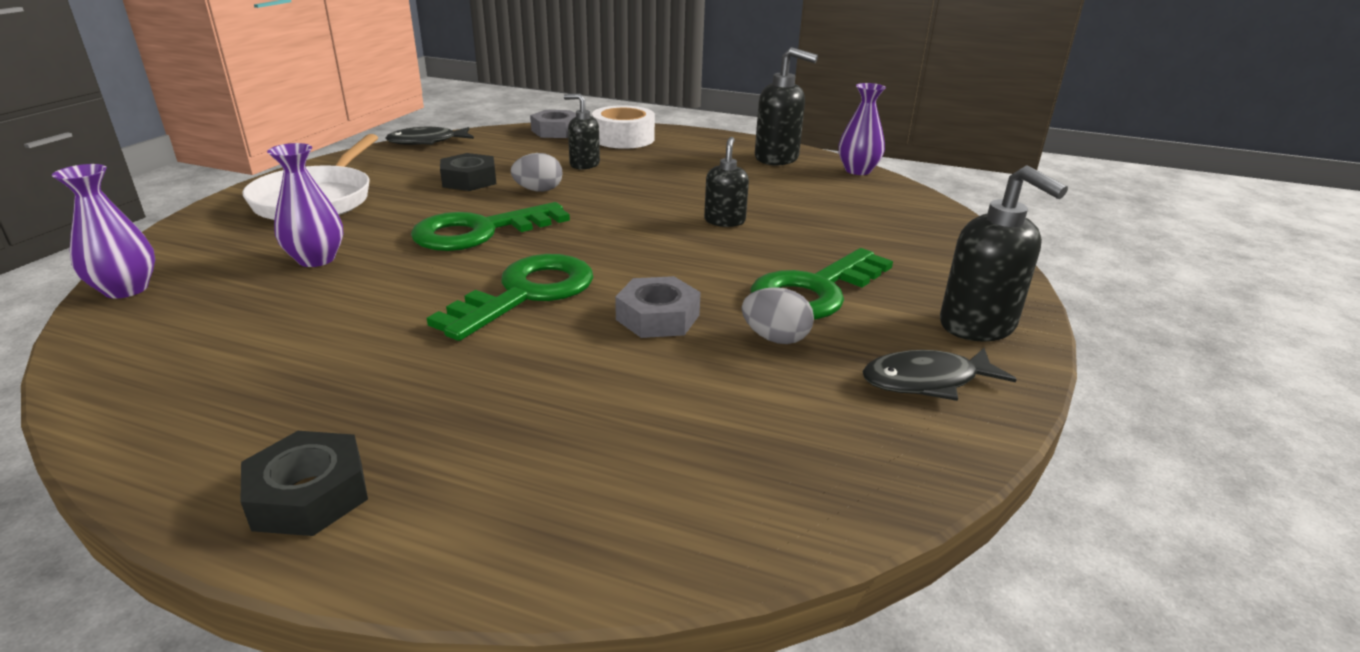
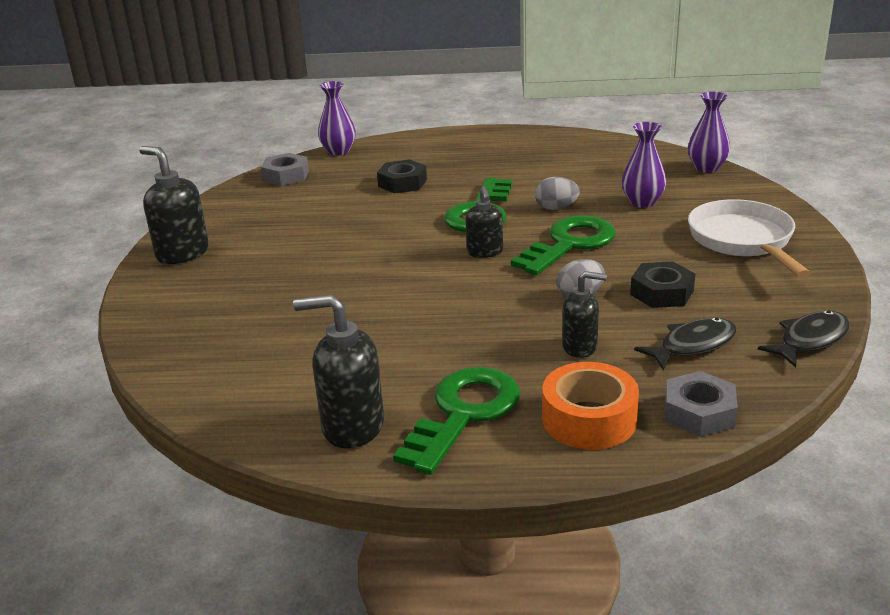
camera: 165 degrees right, 0 degrees up
black nut [240,431,368,536] -> black nut moved to [377,159,427,194]
white tape [592,105,655,149] -> orange tape [542,362,639,450]
grey nut [615,276,701,338] -> grey nut moved to [261,153,309,186]
black soap dispenser [704,137,749,227] -> black soap dispenser moved to [465,186,503,258]
grey egg [742,287,814,344] -> grey egg moved to [535,177,580,210]
green key [750,248,893,320] -> green key moved to [393,367,520,475]
purple vase [838,83,886,175] -> purple vase moved to [318,81,356,156]
black fish [862,348,1017,401] -> black fish moved to [634,318,736,370]

